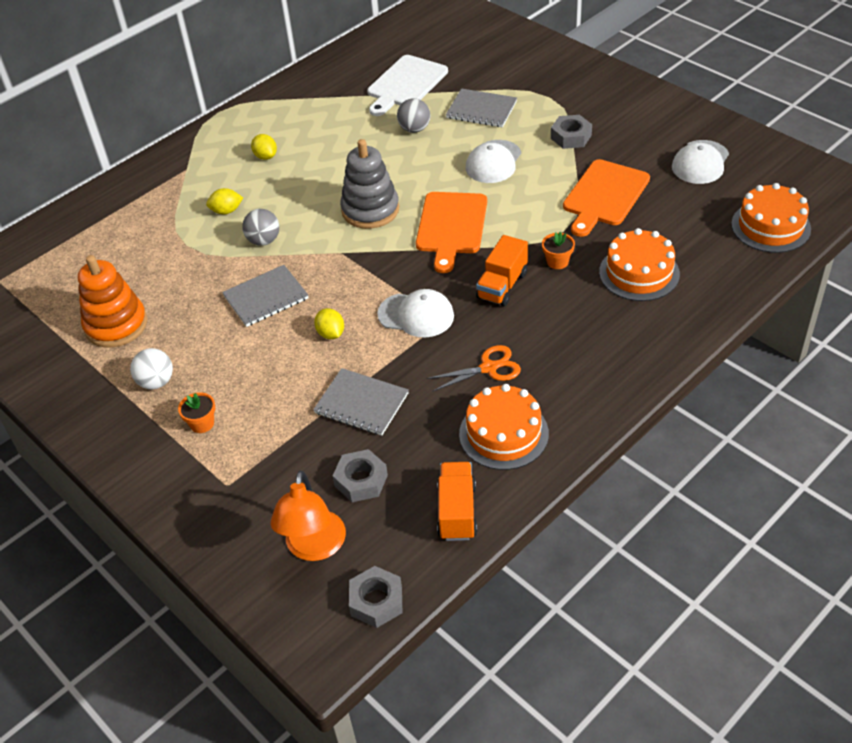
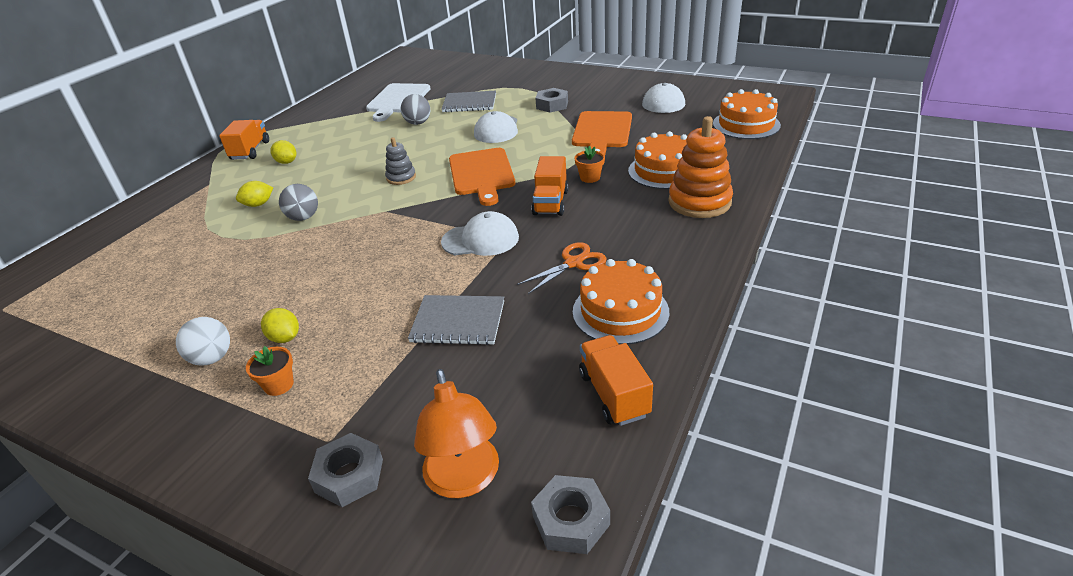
camera: 20 degrees left, 10 degrees down
orange stacking toy [78,255,147,348] -> orange stacking toy moved to [668,116,733,218]
grey notebook [222,265,309,327] -> none
yellow lemon [314,308,344,339] -> yellow lemon moved to [261,308,299,343]
grey nut [333,449,388,502] -> grey nut moved to [308,433,383,507]
grey stacking toy [340,139,399,229] -> grey stacking toy [385,137,416,185], size x0.54
none -> orange truck [219,120,269,160]

